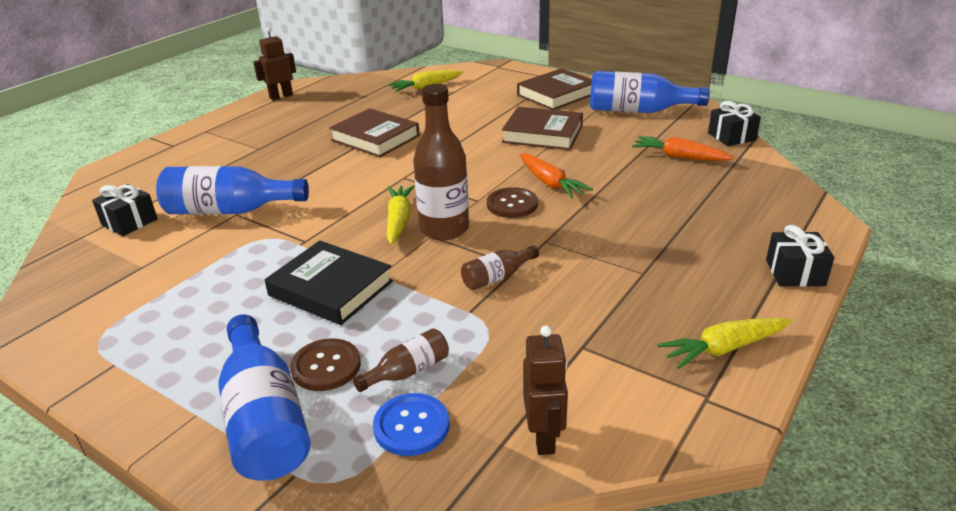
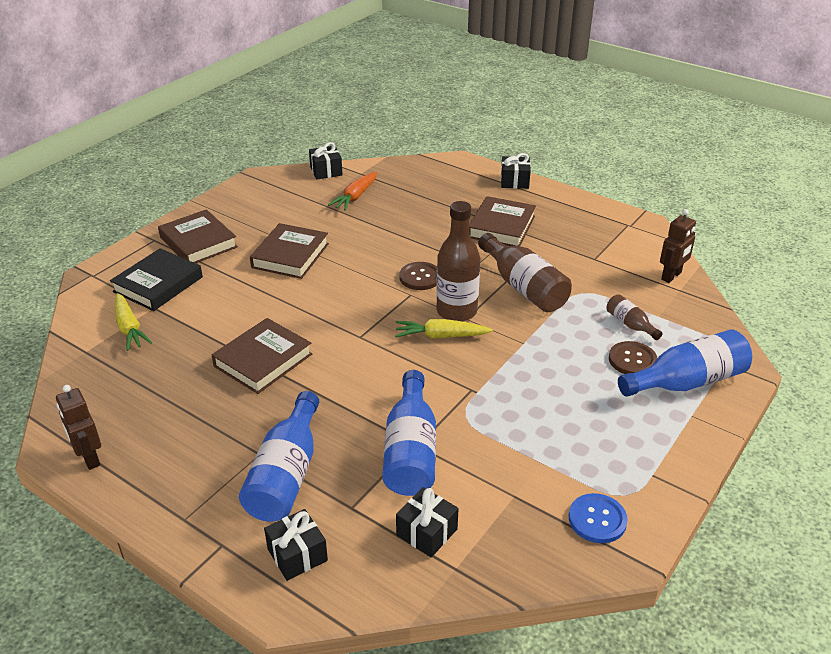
camera: 90 degrees left, 5 degrees up
black book [265,241,393,325] -> black book moved to [110,248,203,311]
blue button [373,393,450,456] -> blue button moved to [569,493,628,543]
brown bottle [461,245,539,290] -> brown bottle [478,233,572,312], size x1.98
orange carrot [520,154,593,198] -> none
brown robot [523,325,568,455] -> brown robot turned 135 degrees clockwise [660,209,696,283]
blue bottle [590,71,710,113] -> blue bottle moved to [239,391,319,522]
yellow carrot [657,318,792,369] -> none
none -> black gift [264,509,328,581]
none -> brown book [469,196,536,246]

